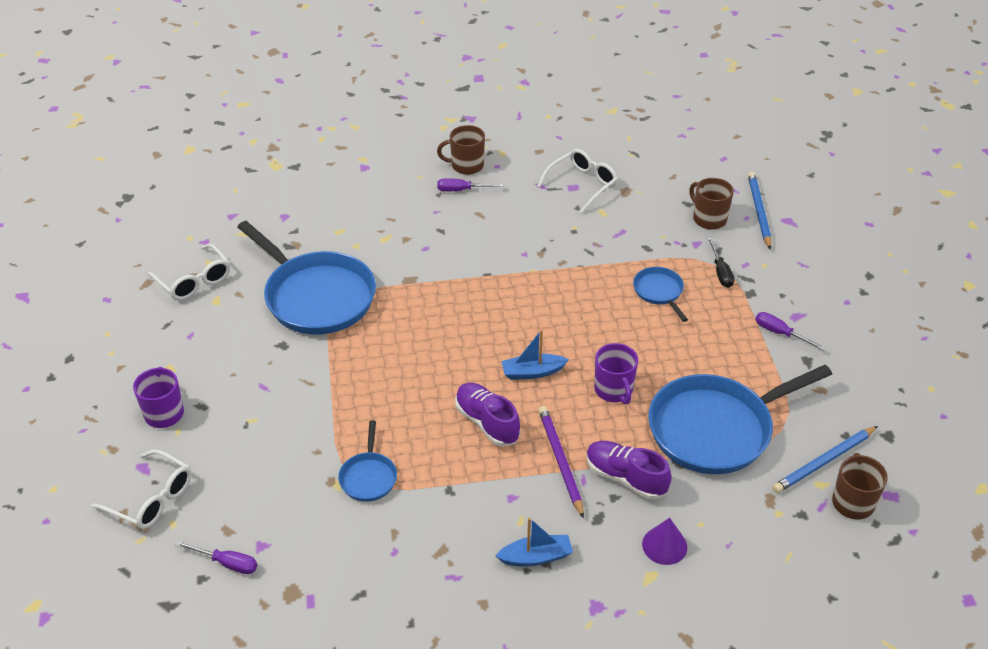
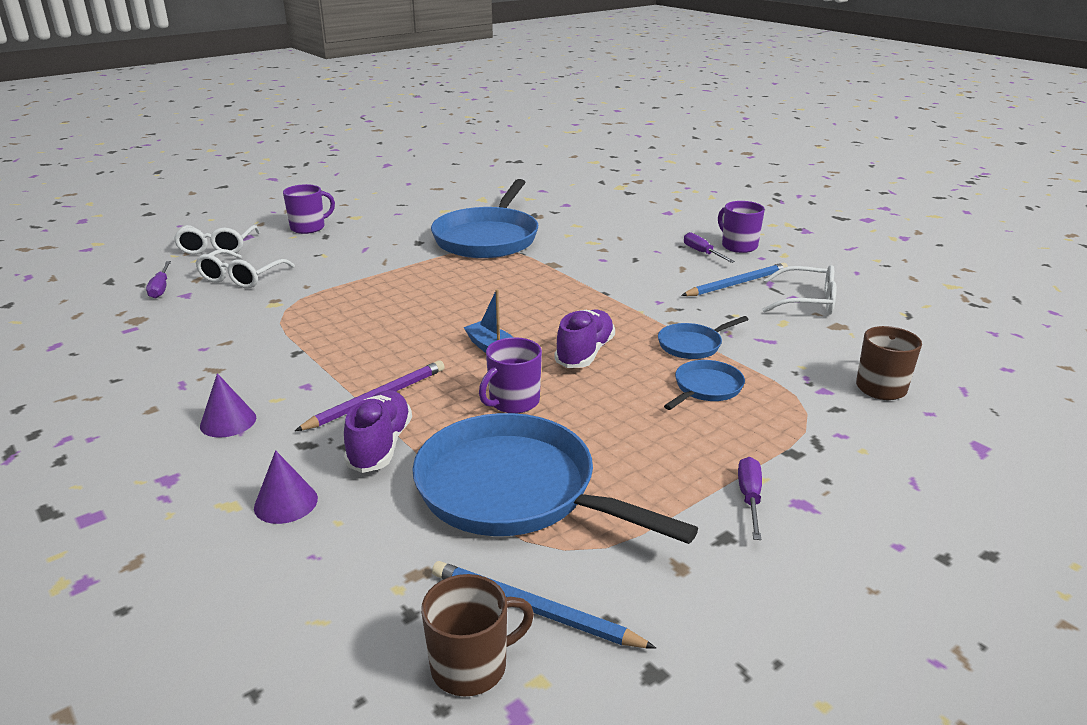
camera: 60 degrees right, 15 degrees down
white glasses [147,243,230,300] -> white glasses moved to [196,249,295,289]
blue pan [338,420,397,502] -> blue pan moved to [658,316,749,359]
brown mug [437,125,485,175] -> purple mug [718,201,765,253]
purple shoe [455,383,520,447] -> purple shoe moved to [554,309,615,368]
blue boat [496,518,573,566] -> purple cone [200,373,256,438]
black screwdriver [707,238,734,288] -> none
blue pencil [748,172,772,249] -> blue pencil moved to [681,263,788,296]

